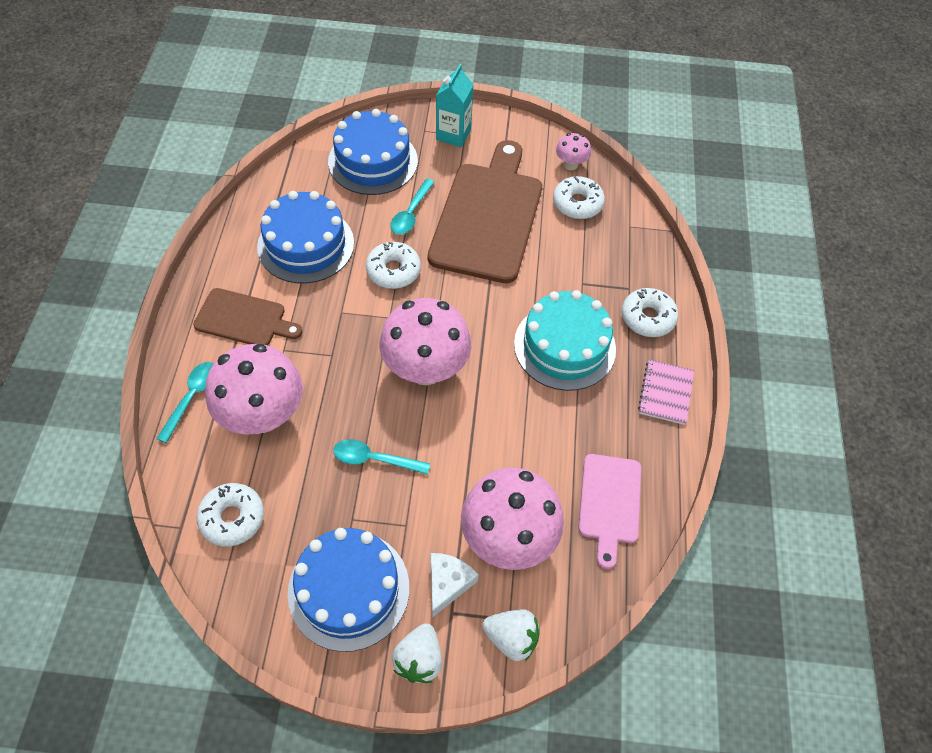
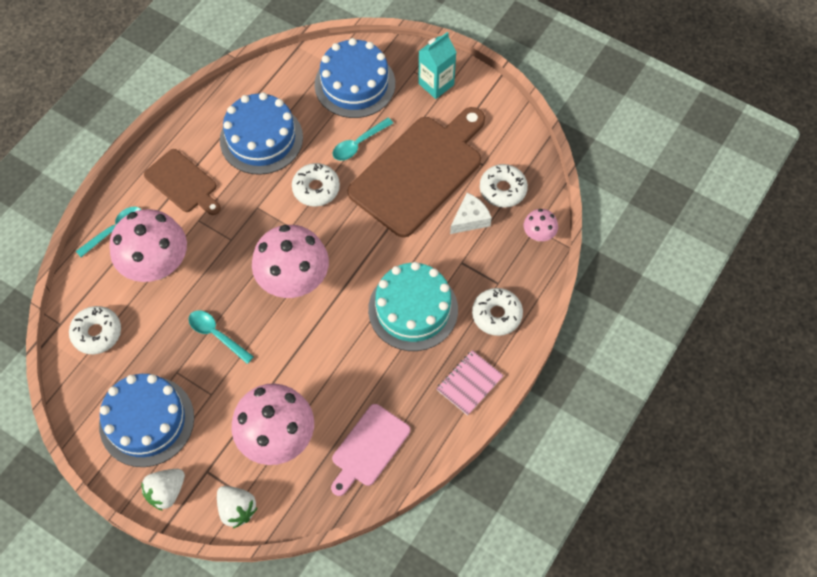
camera: 30 degrees right, 5 degrees up
white cheese [431,553,479,618] -> white cheese moved to [450,193,492,234]
pink mushroom [556,133,591,170] -> pink mushroom moved to [524,209,558,241]

